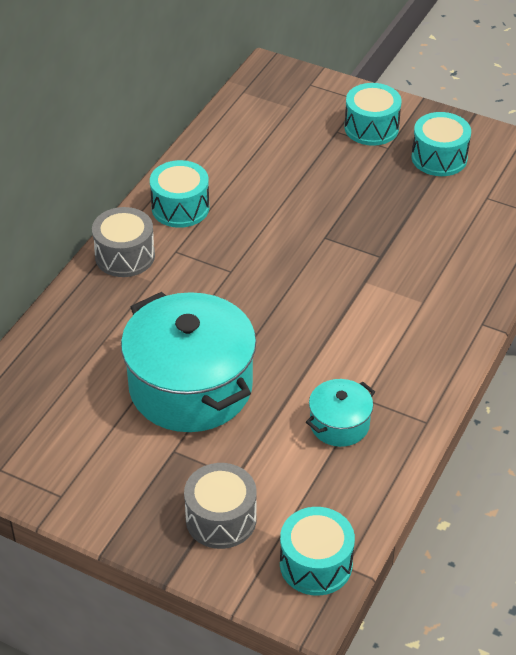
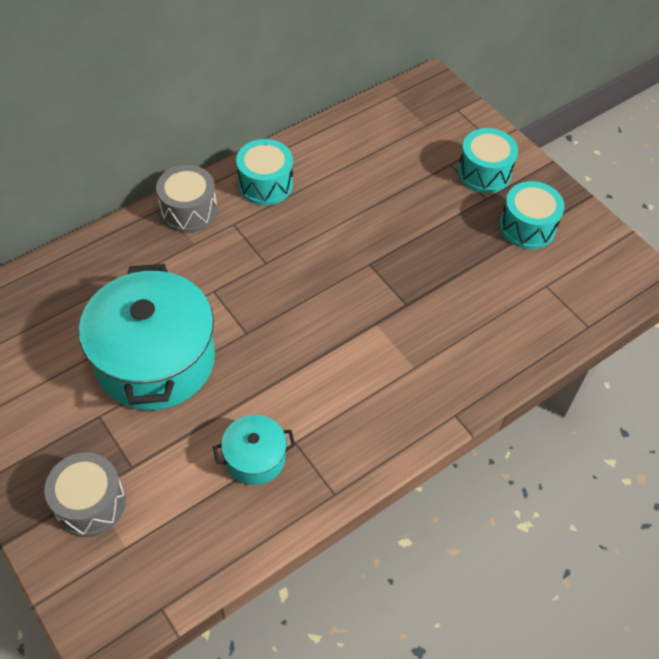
camera: 25 degrees right, 10 degrees up
turquoise drum [280,507,355,596] -> none

